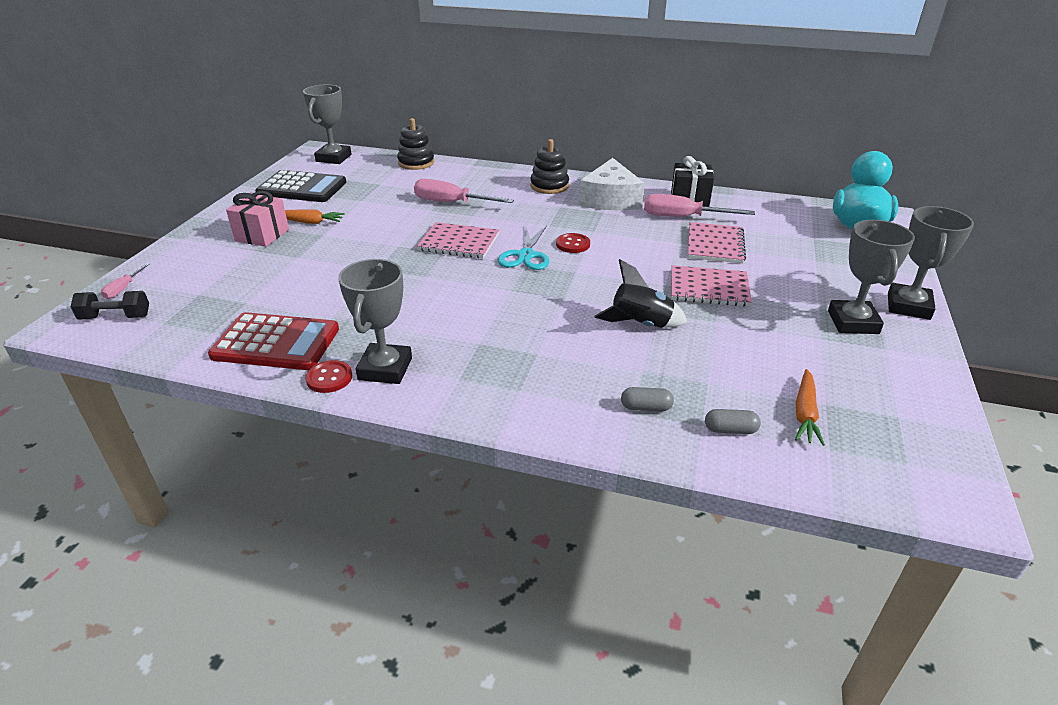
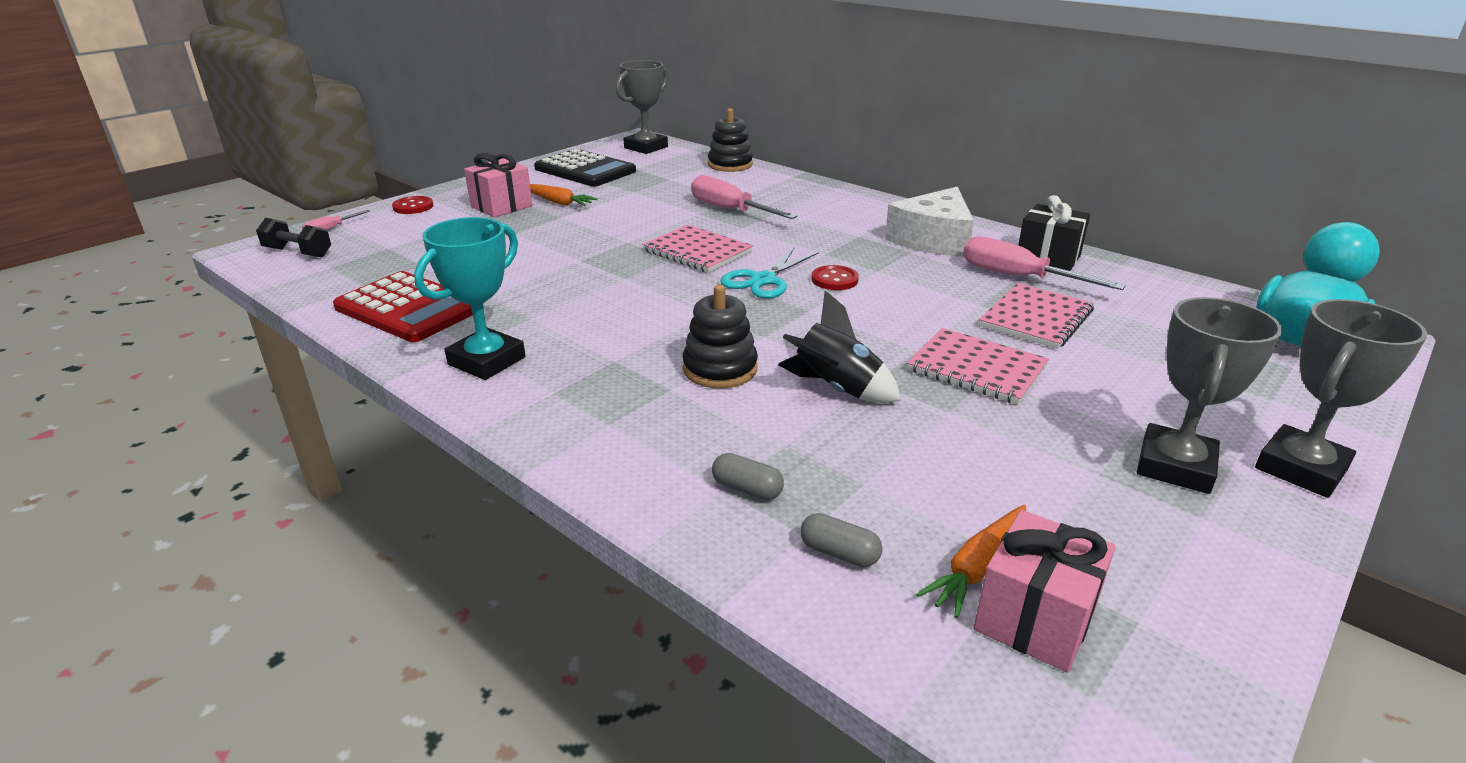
camera: 25 degrees right, 5 degrees down
red button [305,360,352,393] -> red button moved to [392,196,433,214]
grey trophy [338,259,412,384] -> turquoise trophy [414,217,526,380]
black stacking toy [530,139,569,194] -> black stacking toy moved to [682,285,758,388]
none -> pink gift [973,510,1116,672]

